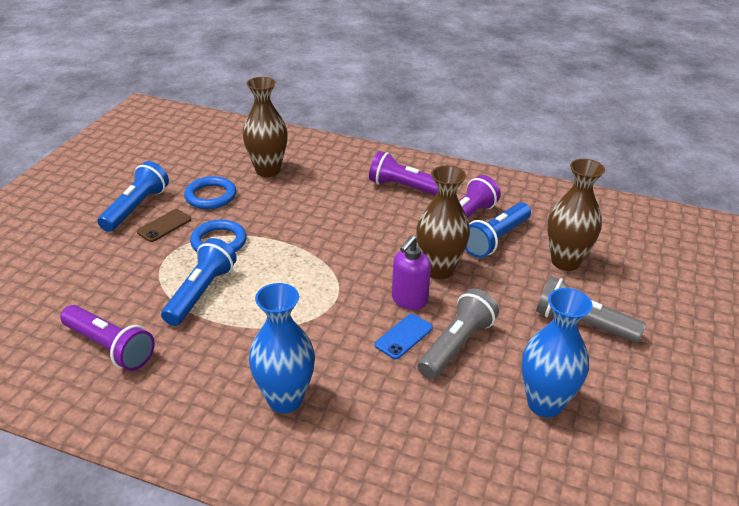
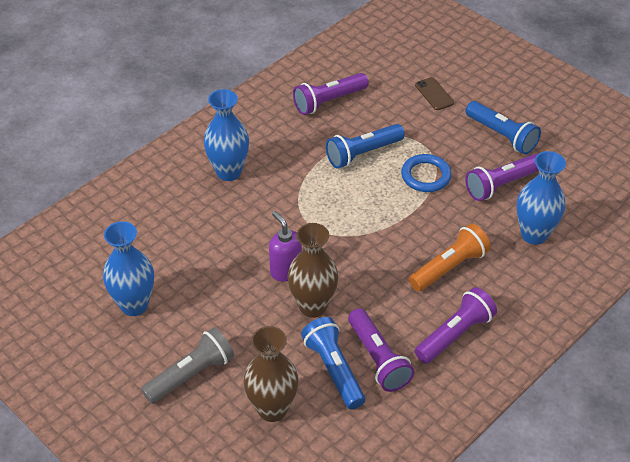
camera: 115 degrees right, 10 degrees up
brown phone [137,209,191,242] -> brown phone moved to [415,77,454,110]
blue flashlight [161,238,237,326] -> blue flashlight turned 105 degrees clockwise [326,124,405,169]
blue ring [184,176,236,209] -> purple flashlight [465,154,539,201]
brown vase [243,77,288,177] -> blue vase [516,151,566,245]
blue phone [375,314,433,359] -> none
grey flashlight [418,288,499,379] -> none
none -> orange flashlight [409,224,491,291]

